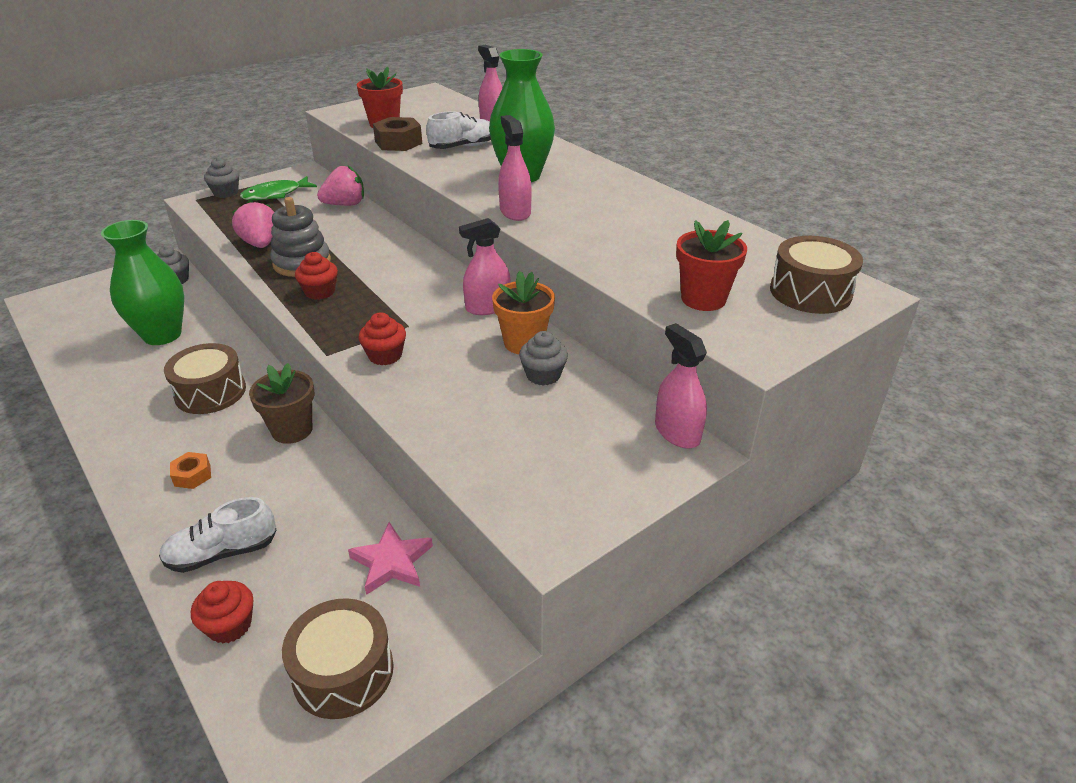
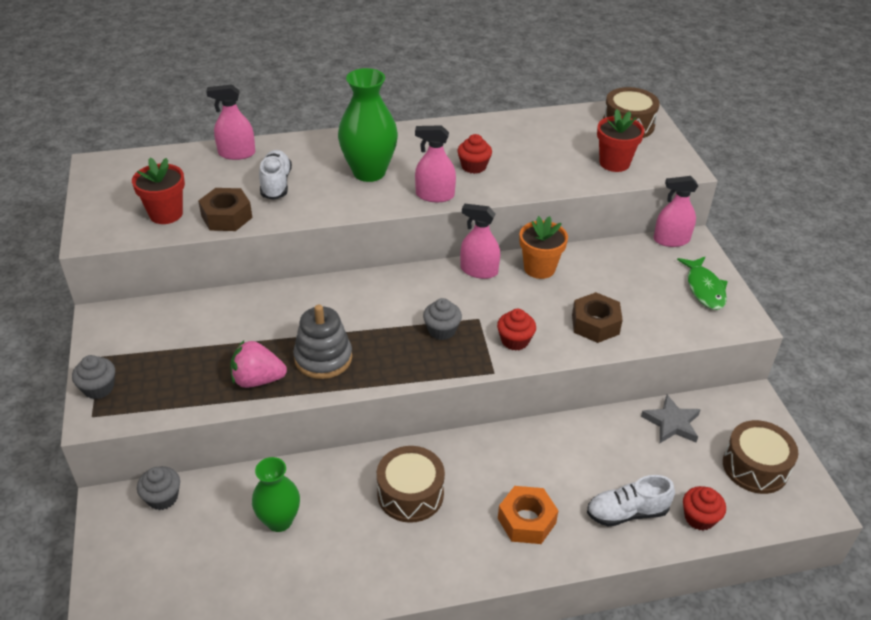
camera: 65 degrees left, 5 degrees up
green vase [101,220,184,345] -> green vase [252,457,300,532], size x0.66
white shoe [159,497,276,573] -> white shoe turned 75 degrees clockwise [587,475,675,526]
orange nut [170,452,211,489] -> orange nut [498,486,558,544], size x1.67
green fish [240,176,317,201] -> green fish moved to [677,257,728,310]
brown flower pot [249,363,314,444] -> none
red cupcake [295,252,338,300] -> red cupcake moved to [457,134,492,174]
pink strawberry [317,166,364,206] -> none
pink star [348,522,433,595] -> grey star [641,395,701,443]
pink spray bottle [459,218,511,315] -> pink spray bottle turned 105 degrees clockwise [460,203,500,279]
grey cupcake [519,331,568,386] -> grey cupcake moved to [423,298,462,340]
none -> brown nut [572,292,623,343]

